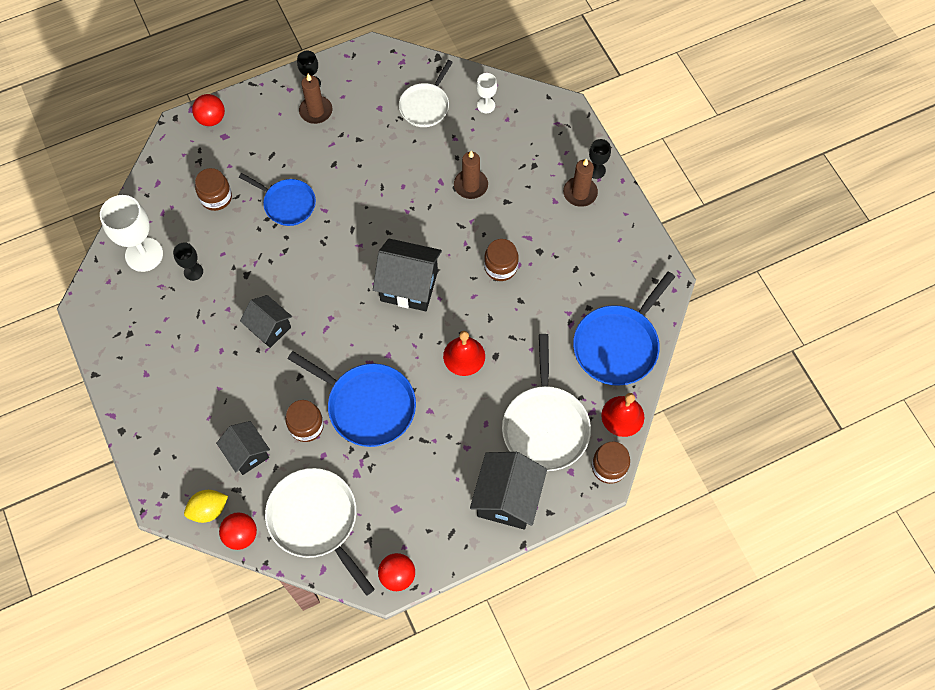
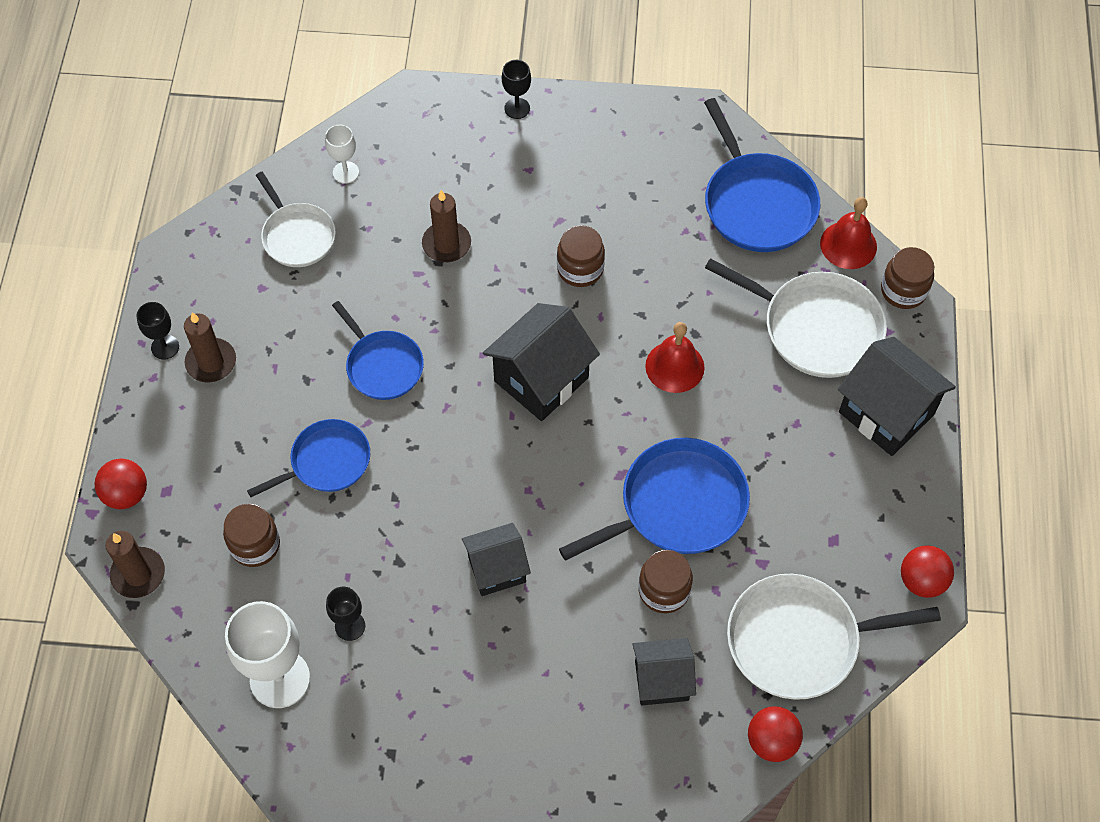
camera: 60 degrees left, 5 degrees down
yellow lemon [184,490,228,523] -> none
brown candle [563,158,598,207] -> brown candle moved to [106,531,165,598]
none -> blue pan [332,301,424,400]

